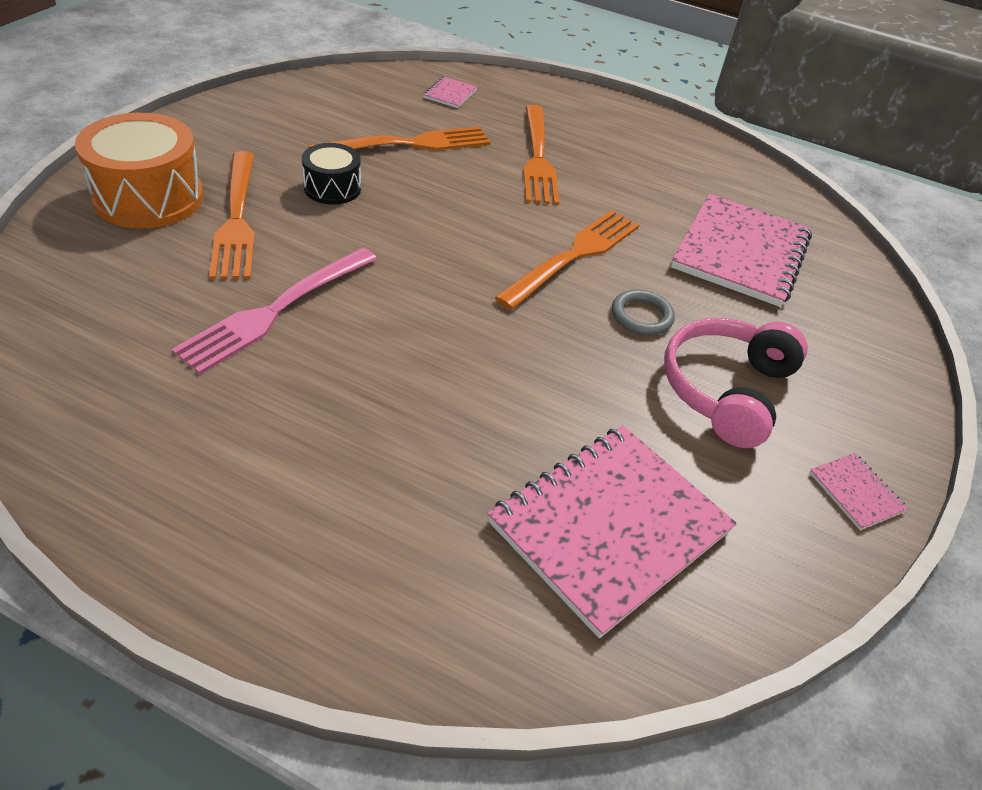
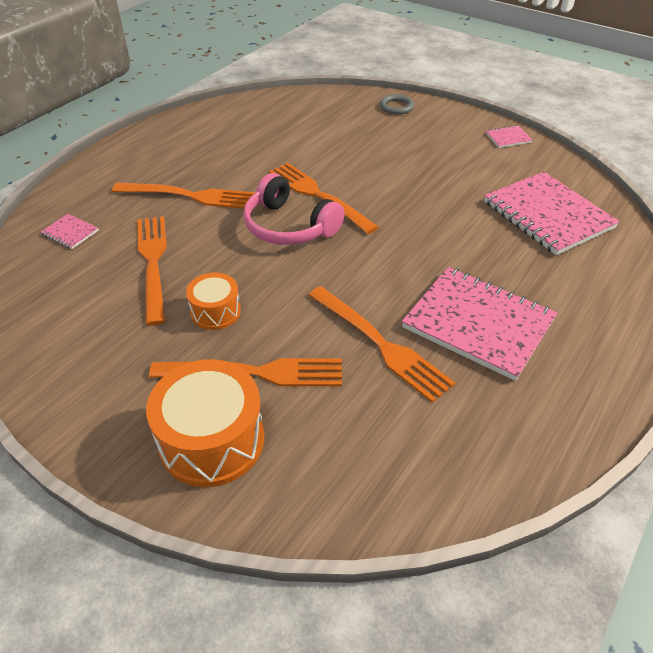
camera: 75 degrees left, 0 degrees up
pink fork [171,248,377,374] -> orange fork [309,286,455,403]
black drum [302,143,361,205] -> orange drum [186,273,241,330]
grey ring [612,289,675,336] -> grey ring moved to [380,94,414,115]
pink headphones [664,318,808,448] -> pink headphones moved to [243,173,345,245]
pink notebook [671,194,812,307] -> pink notebook moved to [402,267,557,381]

